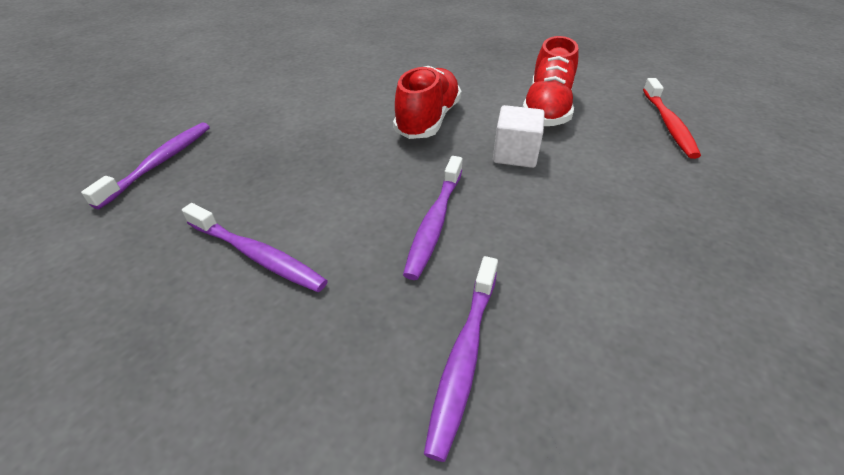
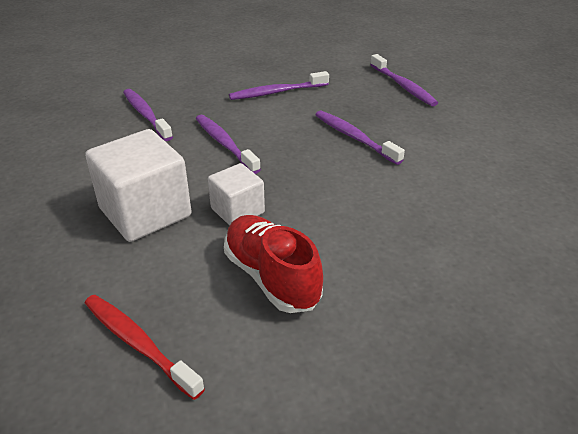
camera: 130 degrees right, 5 degrees down
red shoe [393,66,461,139] -> none
none -> white cube [85,129,192,242]
none -> purple toothbrush [315,111,405,165]

